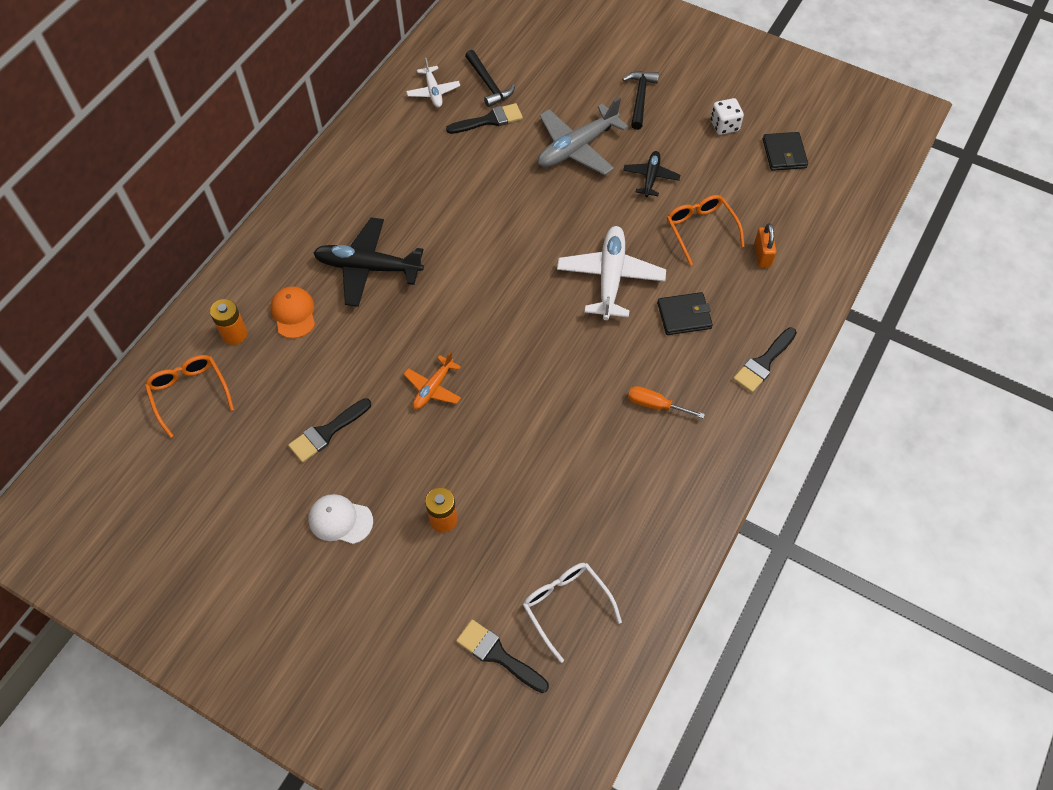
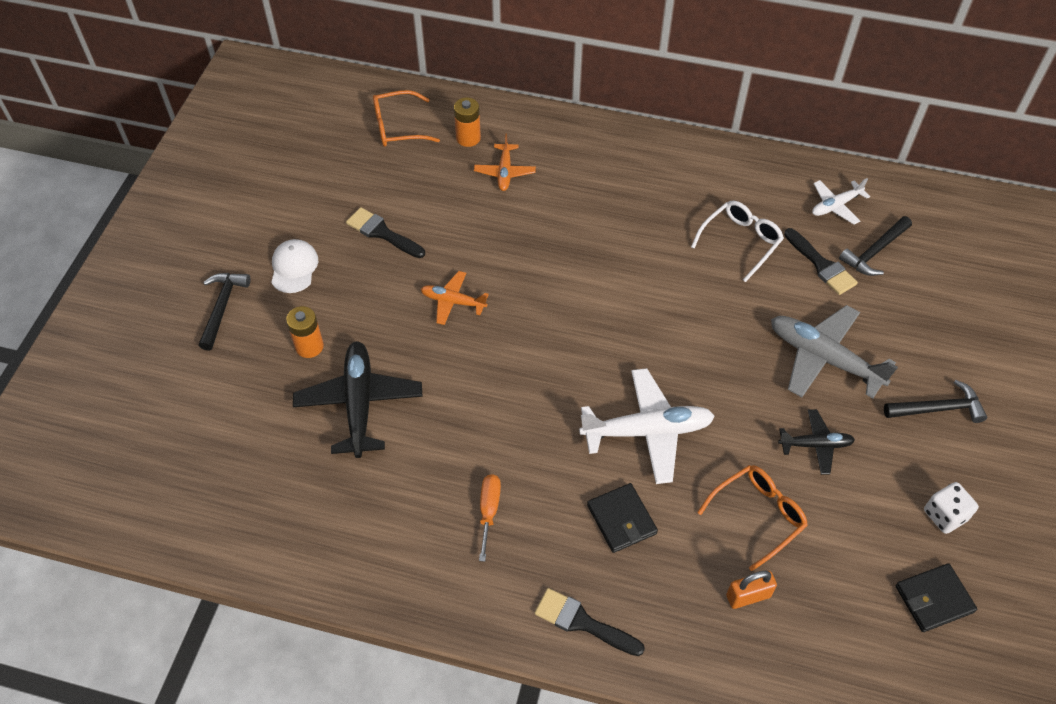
camera: 75 degrees right, 5 degrees down
orange glasses [145,355,234,438] -> orange glasses turned 150 degrees counterclockwise [373,90,440,147]
orange cap [270,286,315,339] -> orange plane [474,133,536,191]
black plane [313,217,424,307] -> black plane moved to [293,341,423,458]
black brush [456,620,549,693] -> none
white glasses [523,563,622,663] -> white glasses moved to [691,201,784,282]
none -> black hammer [199,273,250,351]

